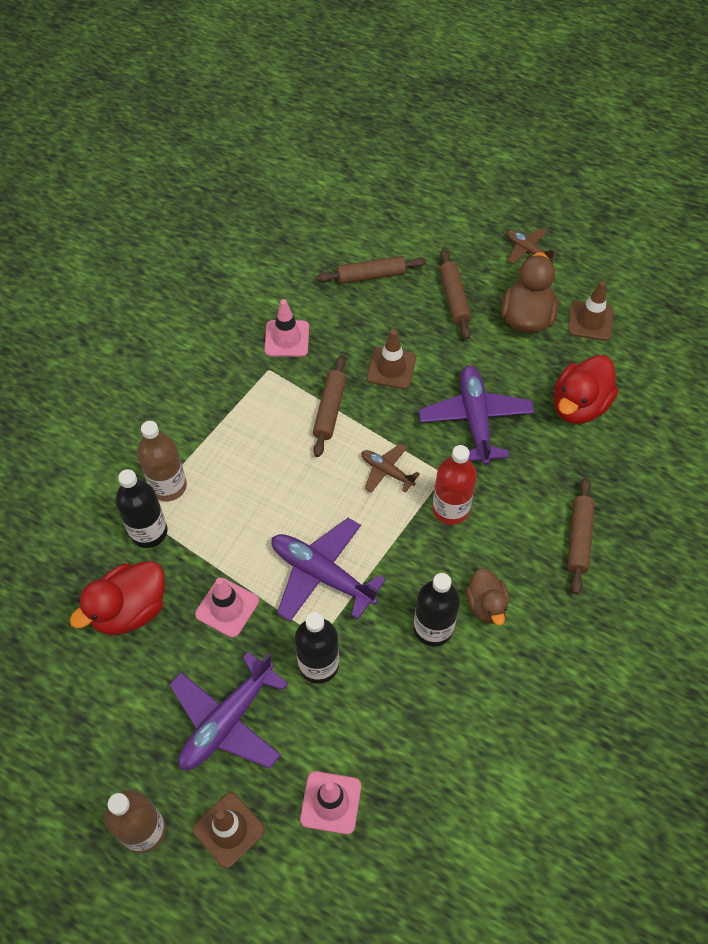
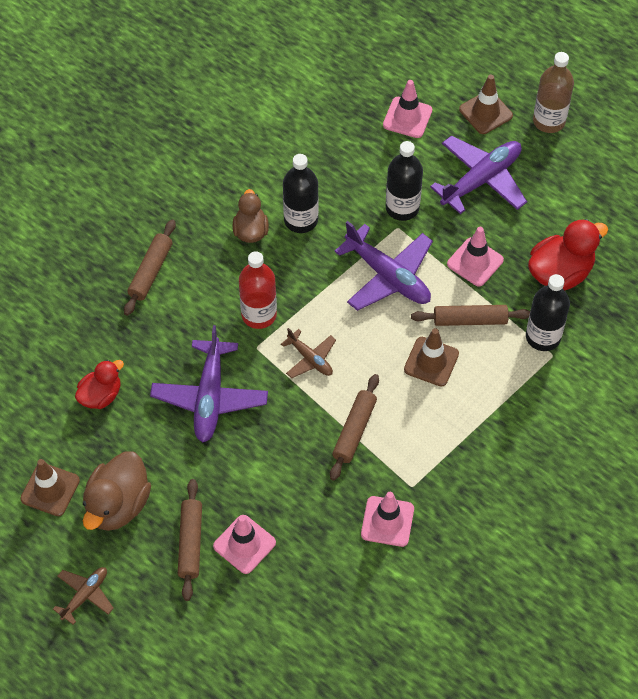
camera: 170 degrees left, 0 degrees up
brown bottle [137,421,187,501] -> none
brown rolling pin [316,256,426,284] -> brown rolling pin moved to [411,305,530,326]
brown traffic cone [367,329,416,389] -> brown traffic cone moved to [404,328,459,386]
brown plane [507,228,557,264] -> brown plane turned 105 degrees counterclockwise [53,567,114,625]
red duck [554,355,618,424] -> red duck [75,360,124,409], size x0.64
none -> pink traffic cone [213,515,276,574]

